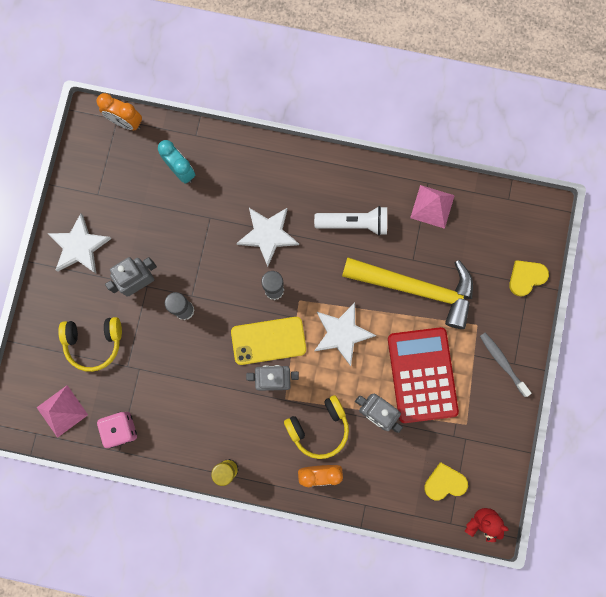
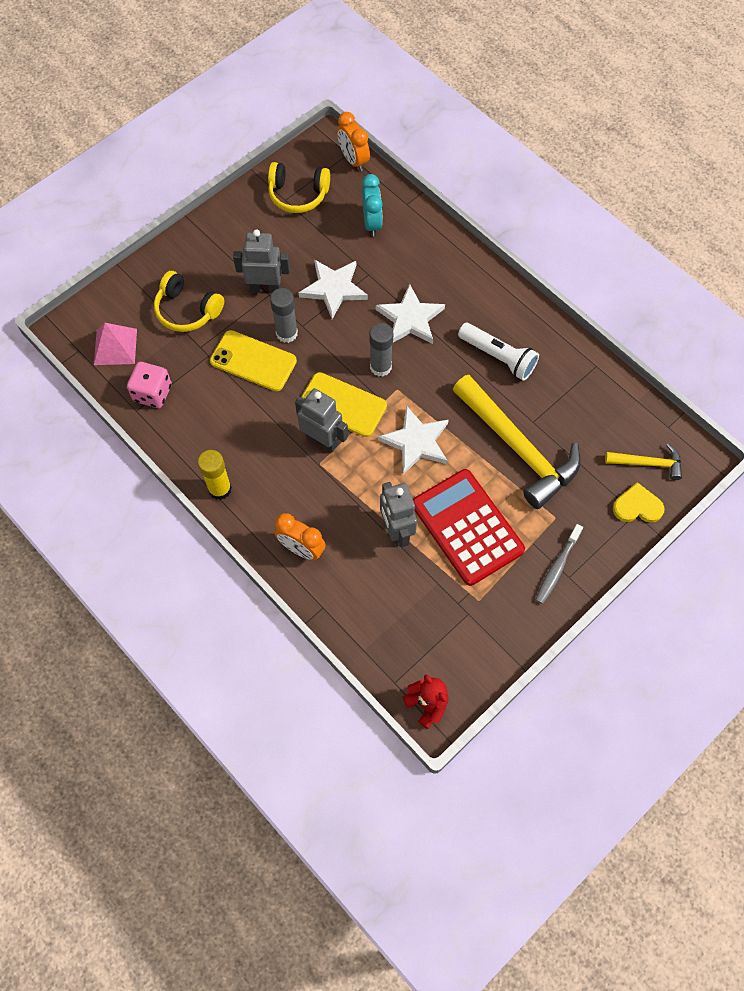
camera: 35 degrees right, 15 degrees down
white star [47,213,112,273] -> white star moved to [299,259,368,319]
yellow headphones [284,395,349,459] -> yellow headphones moved to [268,162,330,213]
red calculator [388,327,459,423] -> red calculator turned 60 degrees counterclockwise [413,469,525,586]
pink pyramid [410,185,455,229] -> none
yellow heart [424,462,468,500] -> none
grey toothbrush [480,333,532,397] -> grey toothbrush turned 150 degrees counterclockwise [536,524,583,604]
none -> yellow phone [210,330,297,391]
none -> yellow hammer [605,443,682,480]

